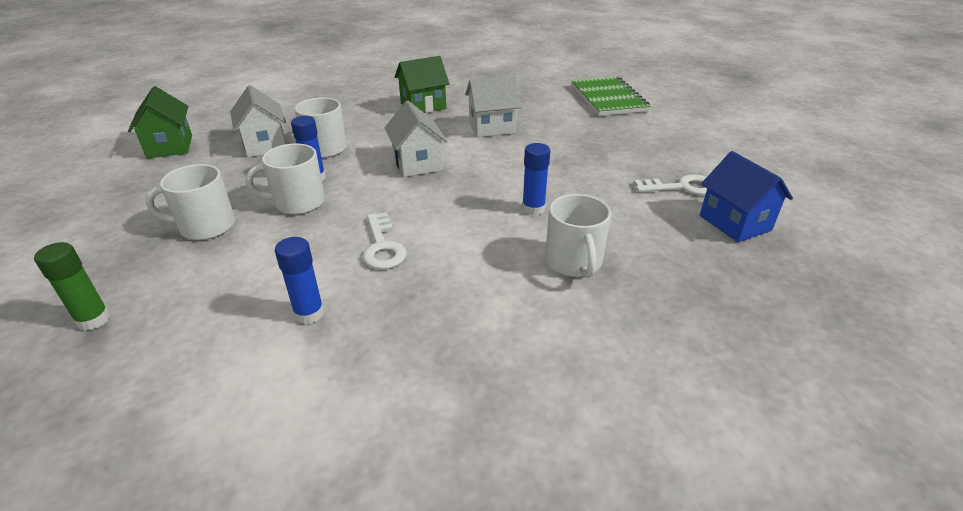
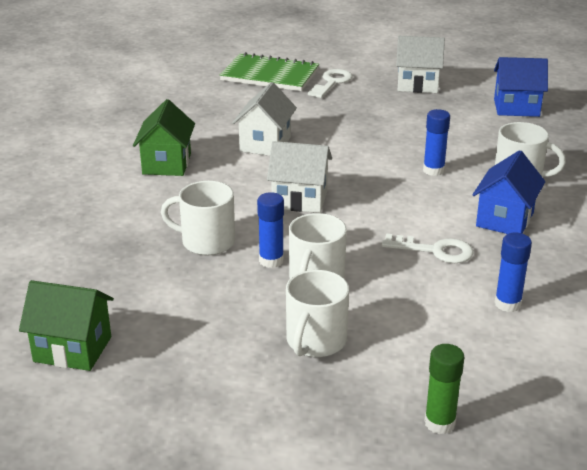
camera: 60 degrees left, 5 degrees down
white house [230,85,286,157] -> white house moved to [396,36,445,93]
white key [634,174,707,195] -> white key moved to [308,69,353,98]
none -> blue house [472,150,545,234]

